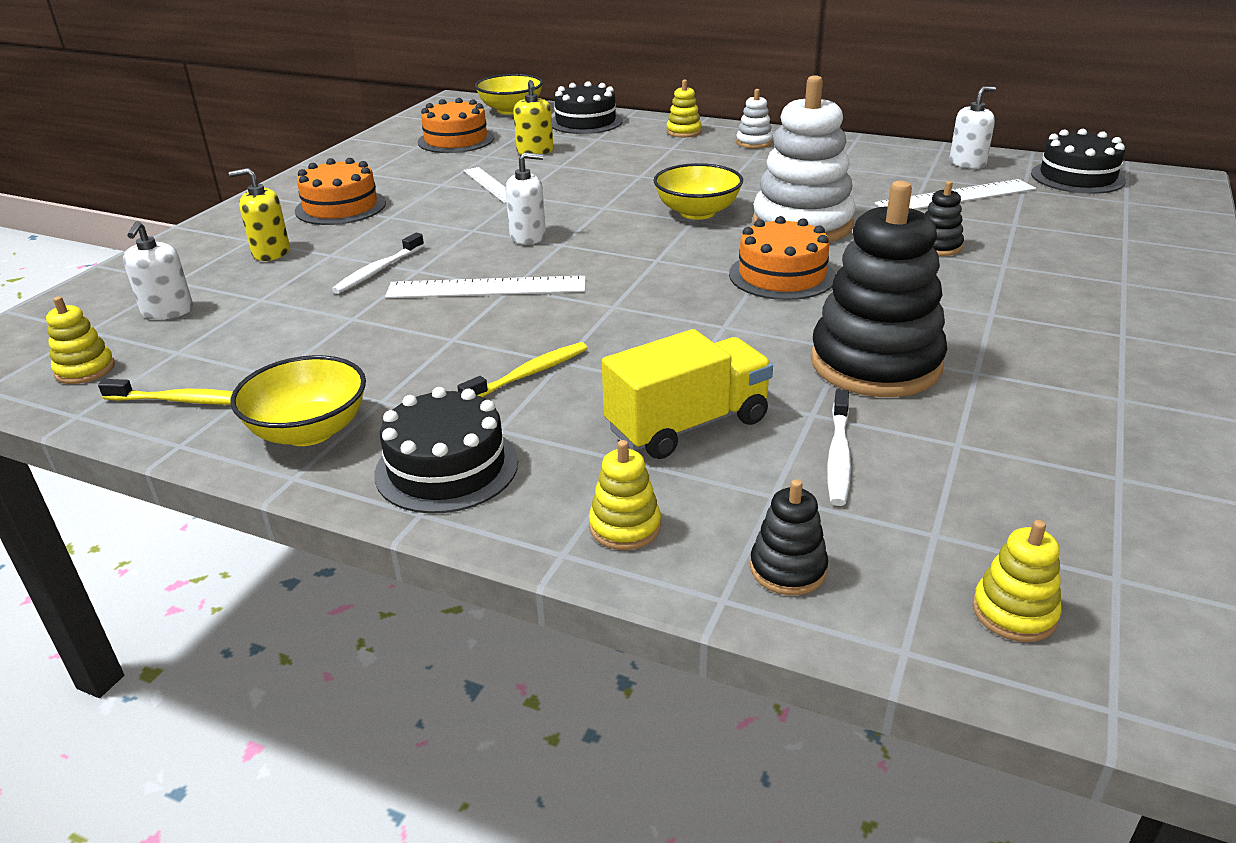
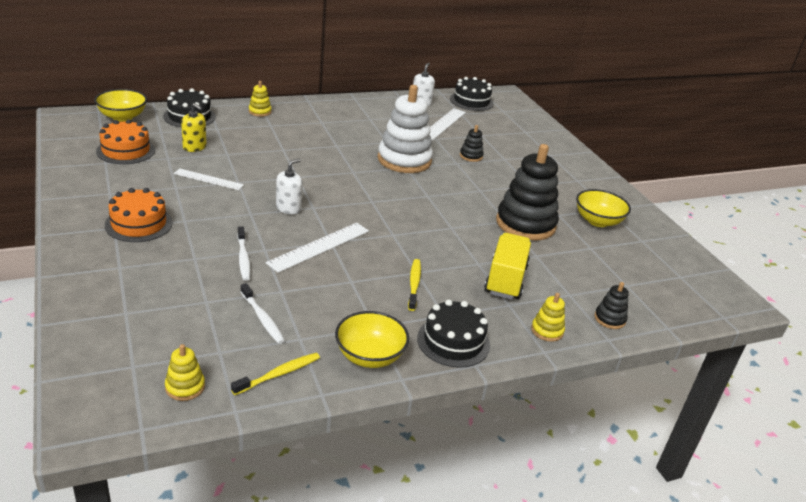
camera: 50 degrees left, 0 degrees up
white soap dispenser [123,221,193,319] -> none
yellow soap dispenser [229,168,290,261] -> none
yellow bowl [653,163,743,220] -> yellow bowl moved to [576,189,631,227]
orange cake [729,216,836,300] -> none
white stacking toy [736,89,773,149] -> none
white toothbrush [827,389,851,506] -> white toothbrush moved to [240,283,285,344]
yellow stacking toy [973,520,1061,642] -> none

